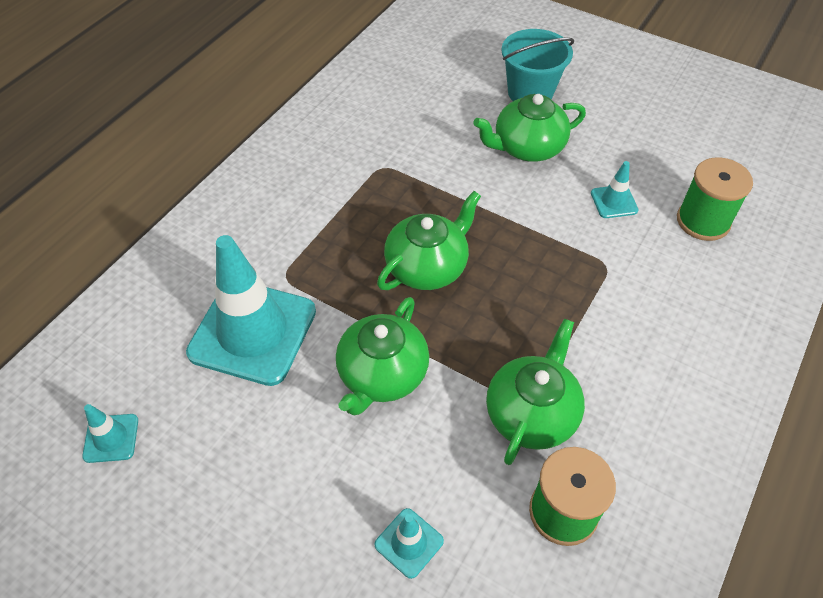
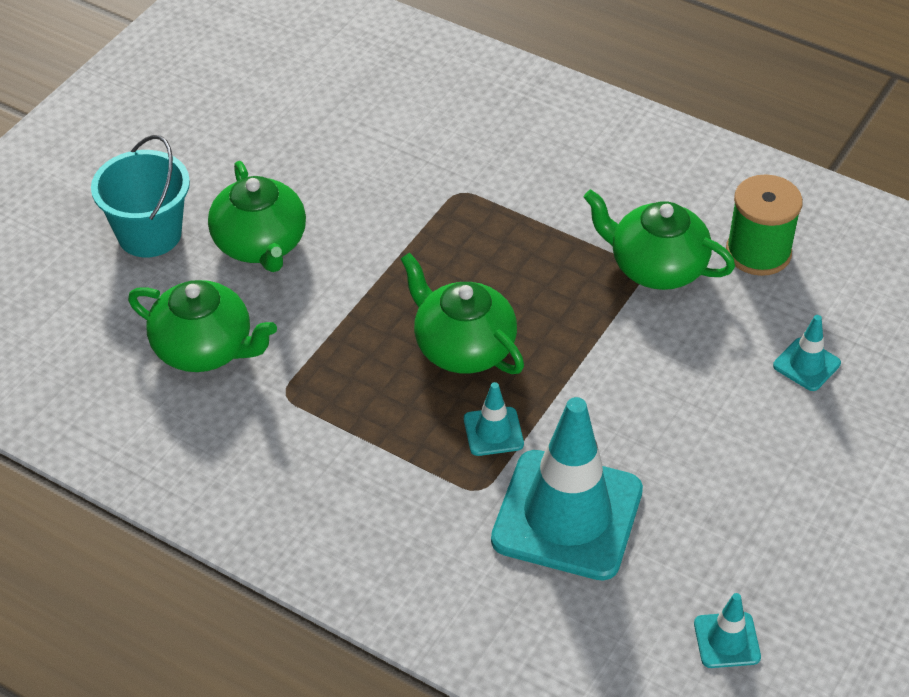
camera: 90 degrees left, 5 degrees down
green teapot [336,297,429,415] -> green teapot moved to [128,280,277,372]
turquoise traffic cone [591,161,638,218] -> turquoise traffic cone moved to [464,382,524,456]
green spool [677,157,753,241] -> none

